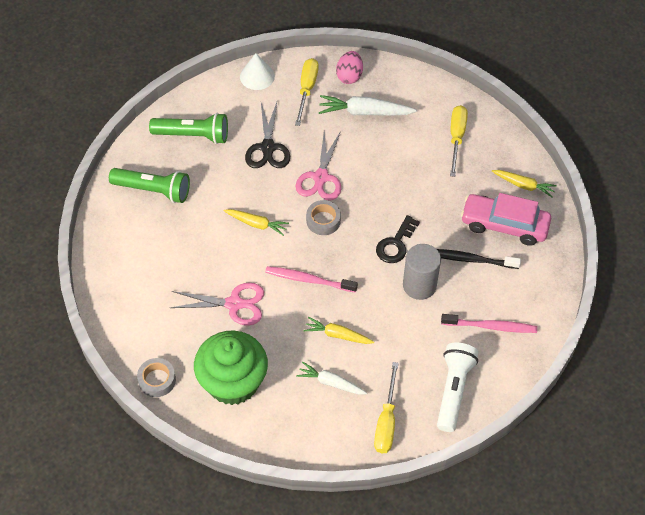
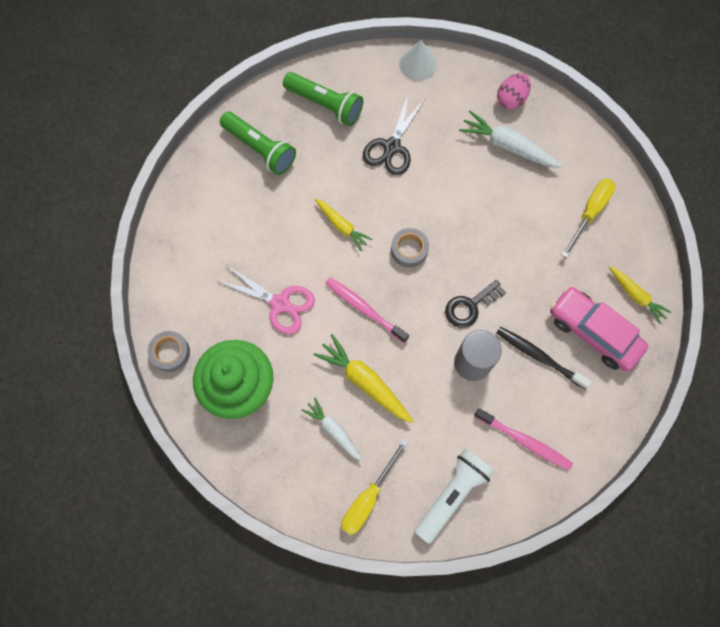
camera: 25 degrees right, 15 degrees up
yellow screwdriver [295,58,318,126] -> none
pink scissors [296,131,341,201] -> none
yellow carrot [304,317,374,344] -> yellow carrot [314,334,413,423], size x1.54

